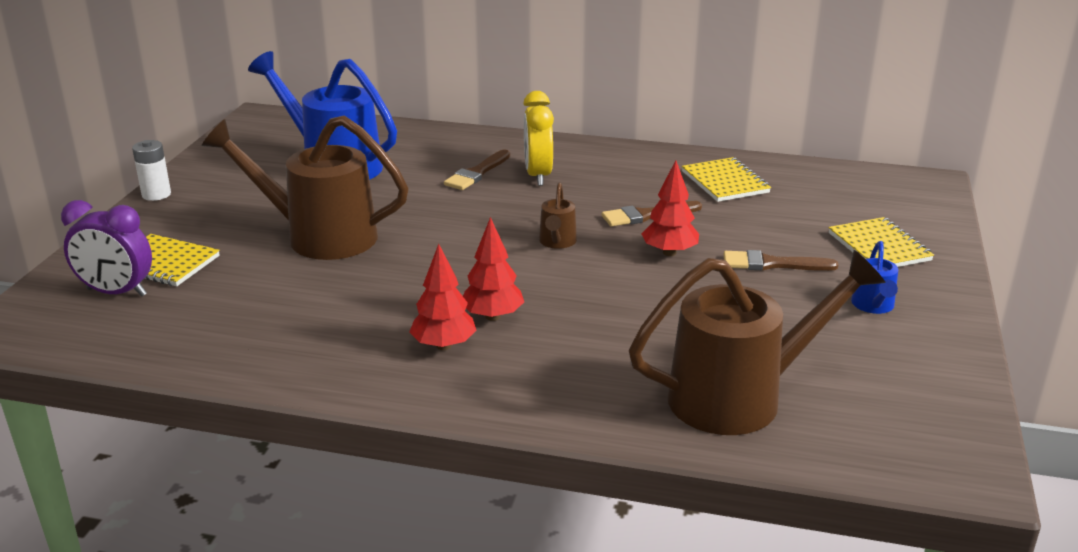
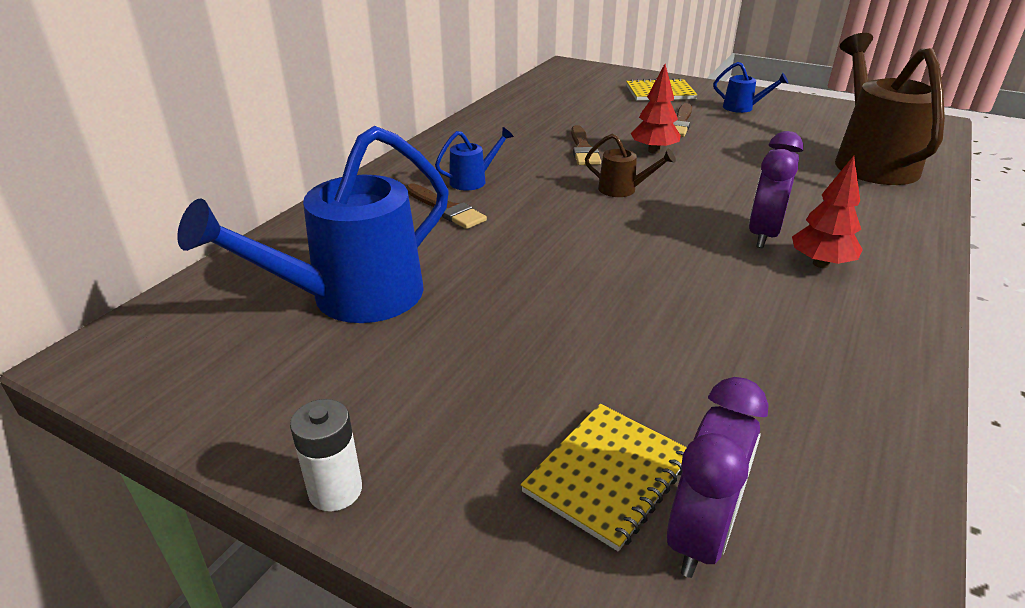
camera: 75 degrees left, 5 degrees up
brown watering can [202,116,409,260] -> none
red tree [463,217,524,321] -> purple clock [749,131,803,248]
yellow clock [523,91,554,186] -> blue watering can [435,127,514,190]
yellow notebook [682,157,771,202] -> none

